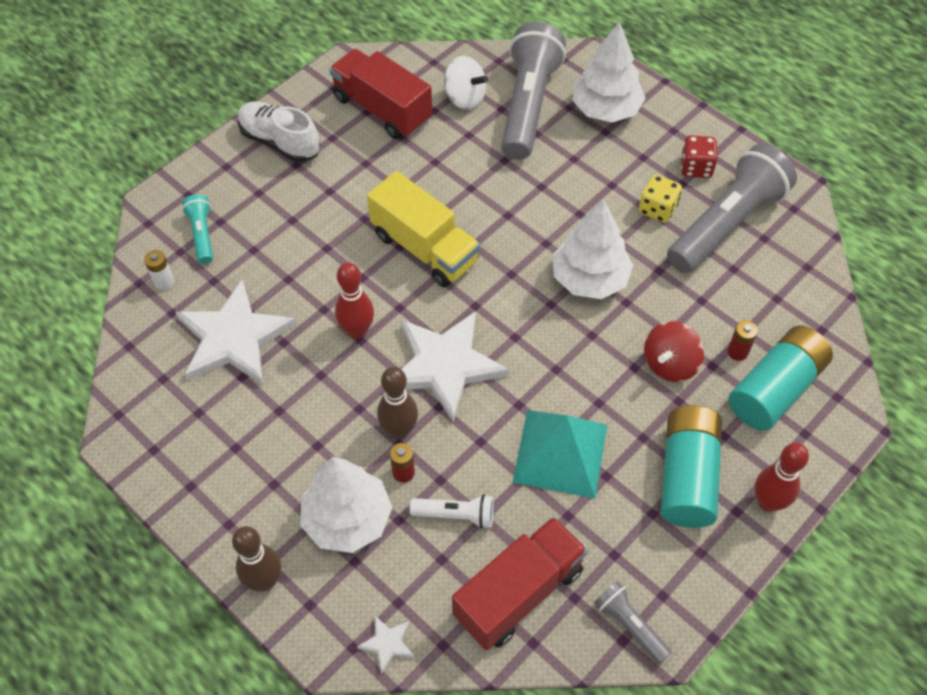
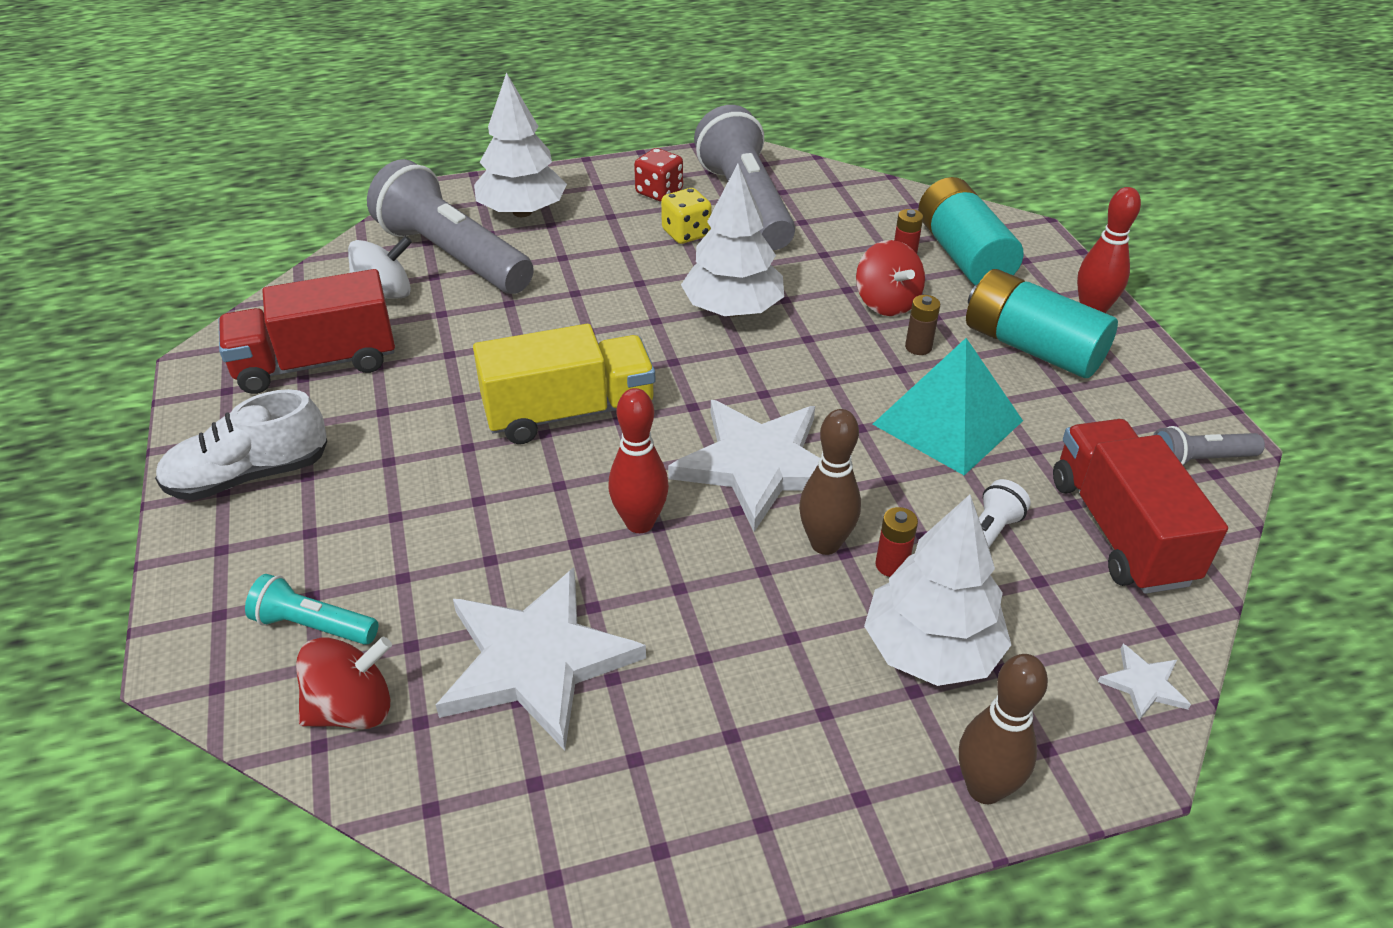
camera: 60 degrees left, 15 degrees down
white battery [144,250,174,290] -> red spinning top [296,637,392,729]
none -> brown battery [905,295,940,355]

